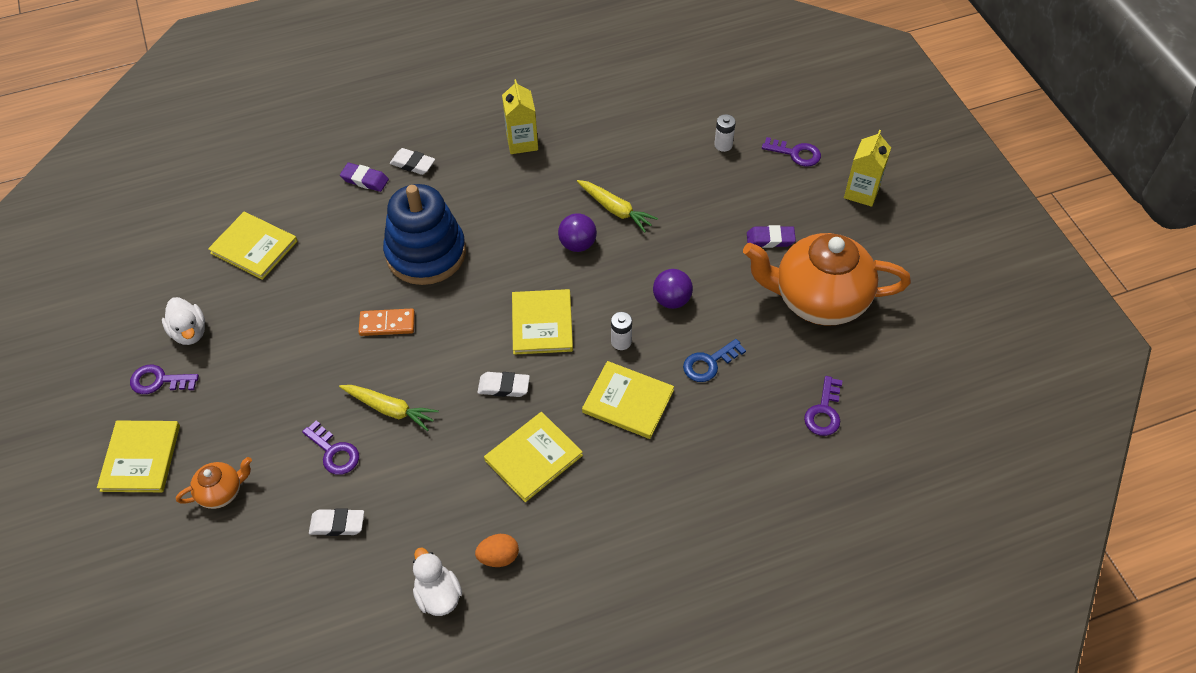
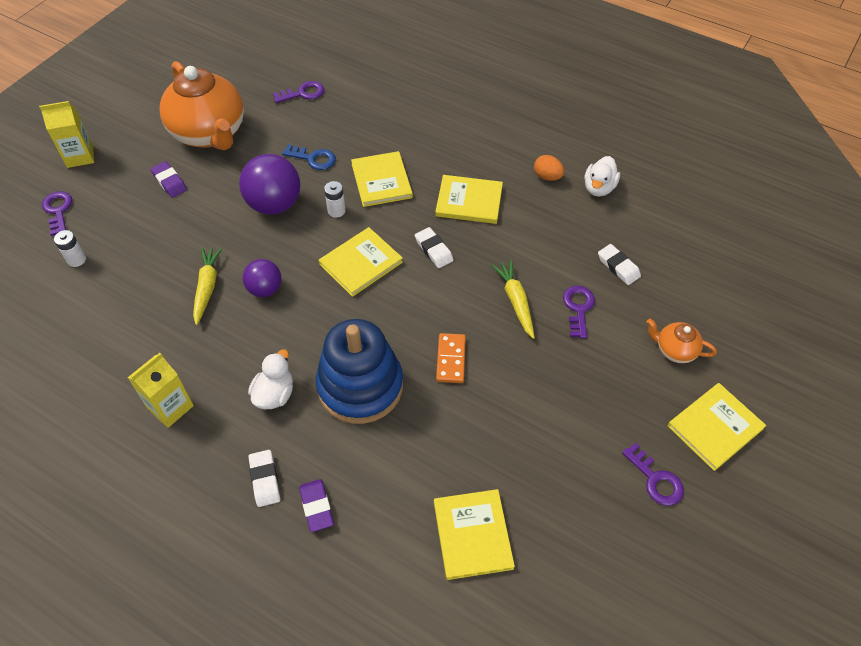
camera: 130 degrees left, 0 degrees up
white duck [162,297,205,345] -> white duck moved to [248,349,293,409]
orange domino [359,309,415,336] -> orange domino turned 45 degrees clockwise [436,333,466,383]
purple ball [653,269,693,309] -> purple ball [239,154,300,215], size x1.68

